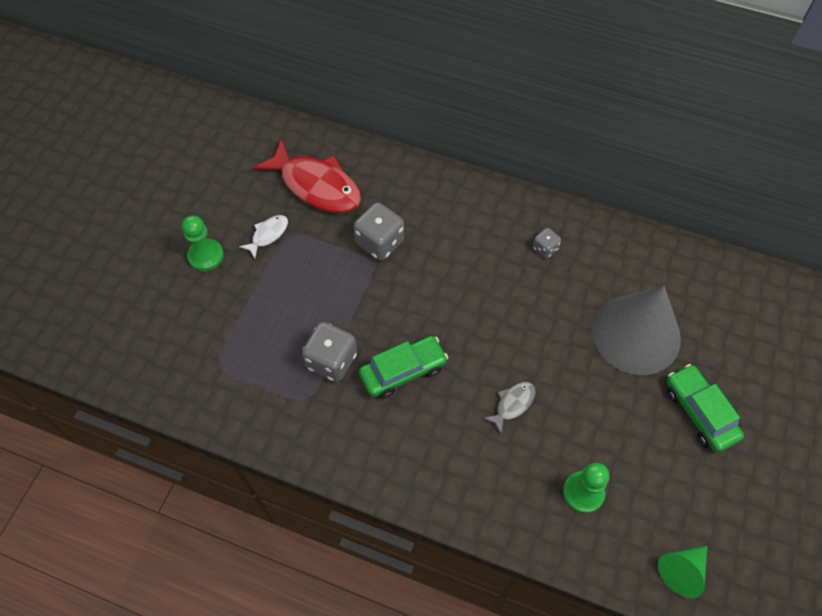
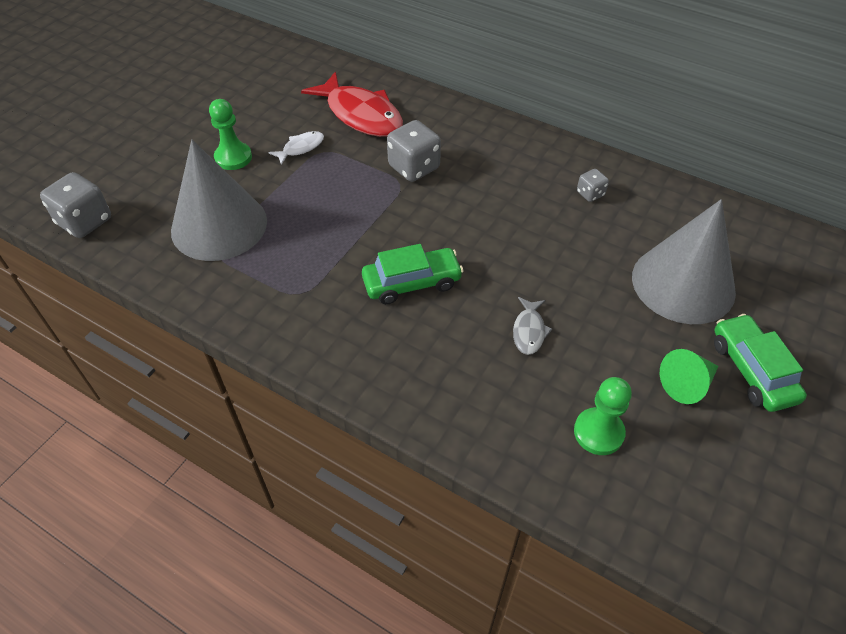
camera: 10 degrees right, 10 degrees down
grey dice [302,322,357,382] -> grey dice moved to [40,172,111,238]
grey fish [483,382,536,434] -> grey fish turned 135 degrees clockwise [513,297,552,355]
green cone [658,546,708,598] -> green cone moved to [660,349,719,404]
none -> grey cone [171,139,267,261]

